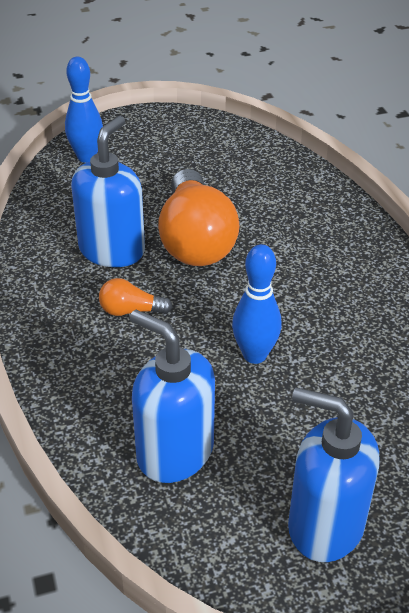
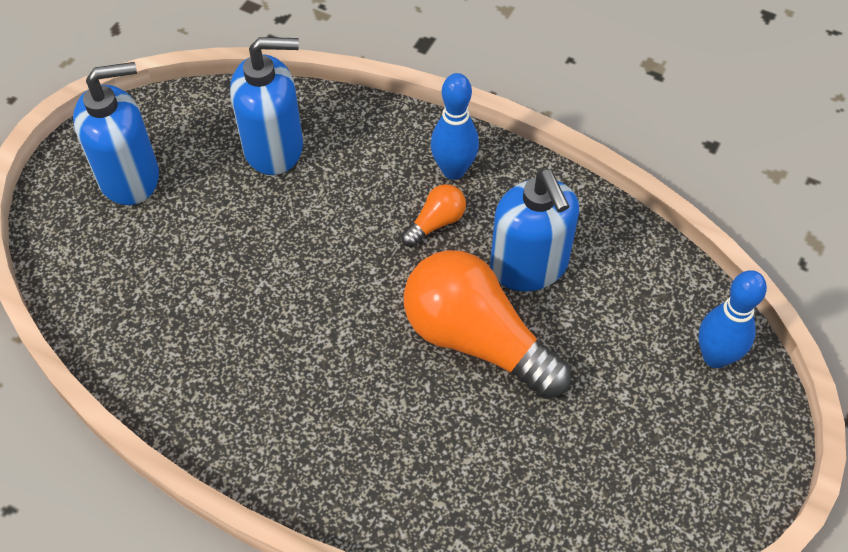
camera: 135 degrees right, 15 degrees up
blue bowling pin [232,244,282,364] -> blue bowling pin moved to [431,73,479,180]

